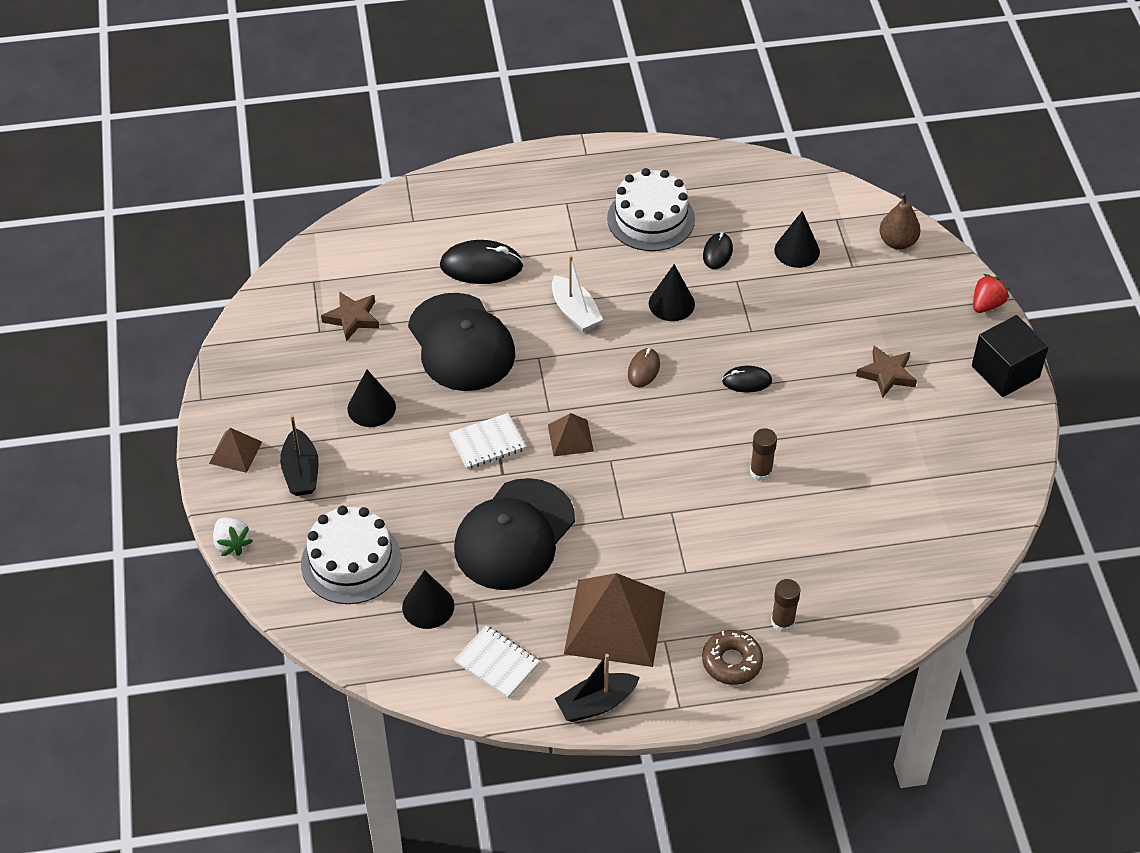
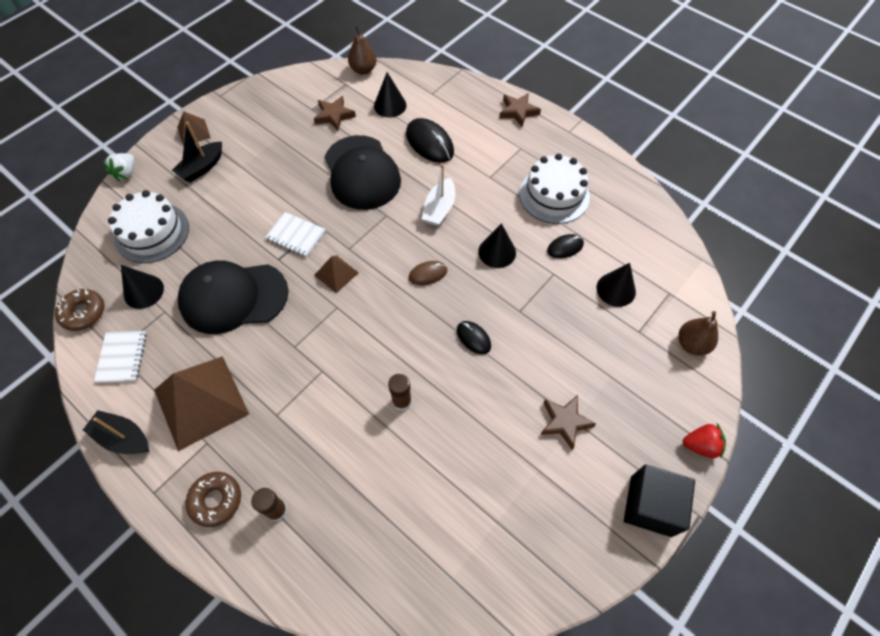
camera: 50 degrees right, 10 degrees up
black cone [348,370,396,427] -> black cone moved to [374,72,407,118]
black cap [408,293,515,391] -> black cap turned 45 degrees counterclockwise [325,135,401,210]
none -> brown donut [55,289,104,331]
none -> brown pear [348,25,377,74]
none -> brown star [499,93,541,127]

